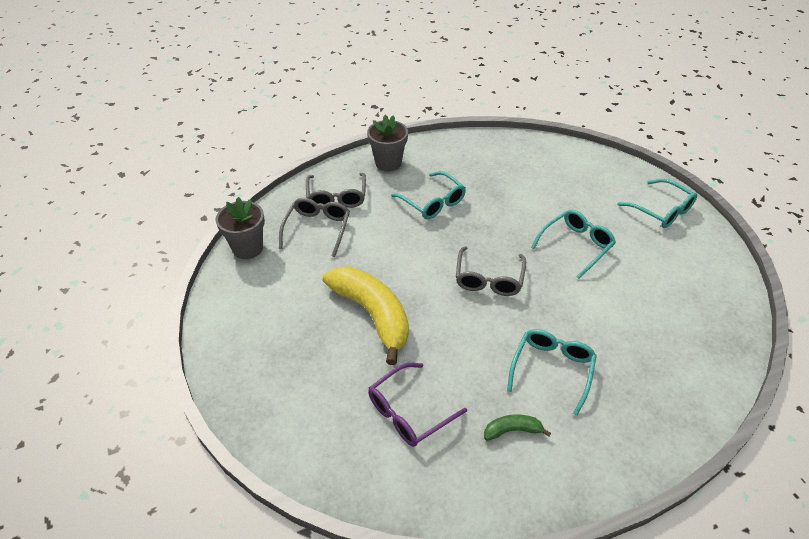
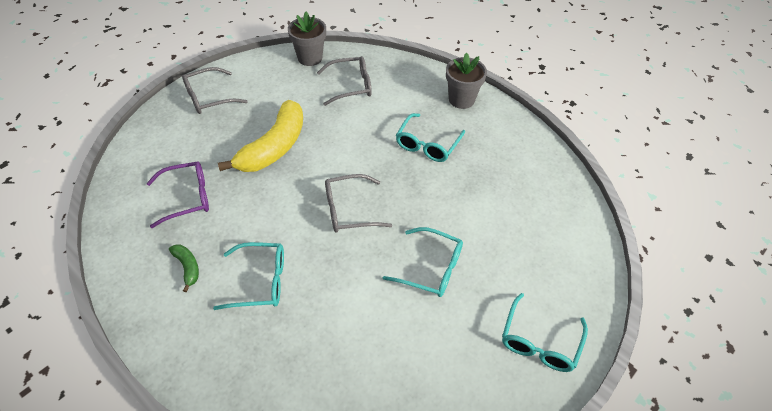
camera: 65 degrees right, 5 degrees up
grey glasses [306,173,366,209] -> grey glasses moved to [182,67,248,114]
purple glasses [368,363,467,447] -> purple glasses turned 135 degrees clockwise [147,161,209,228]

